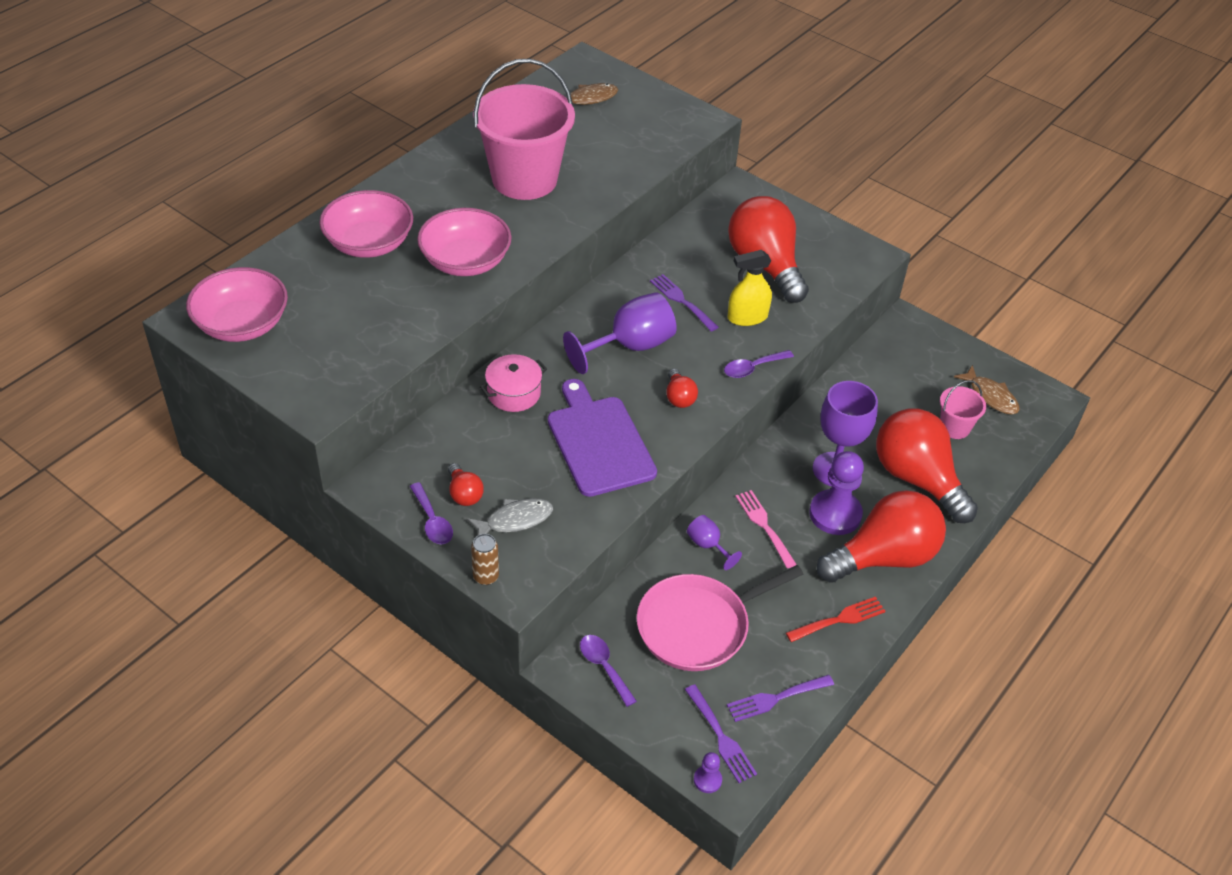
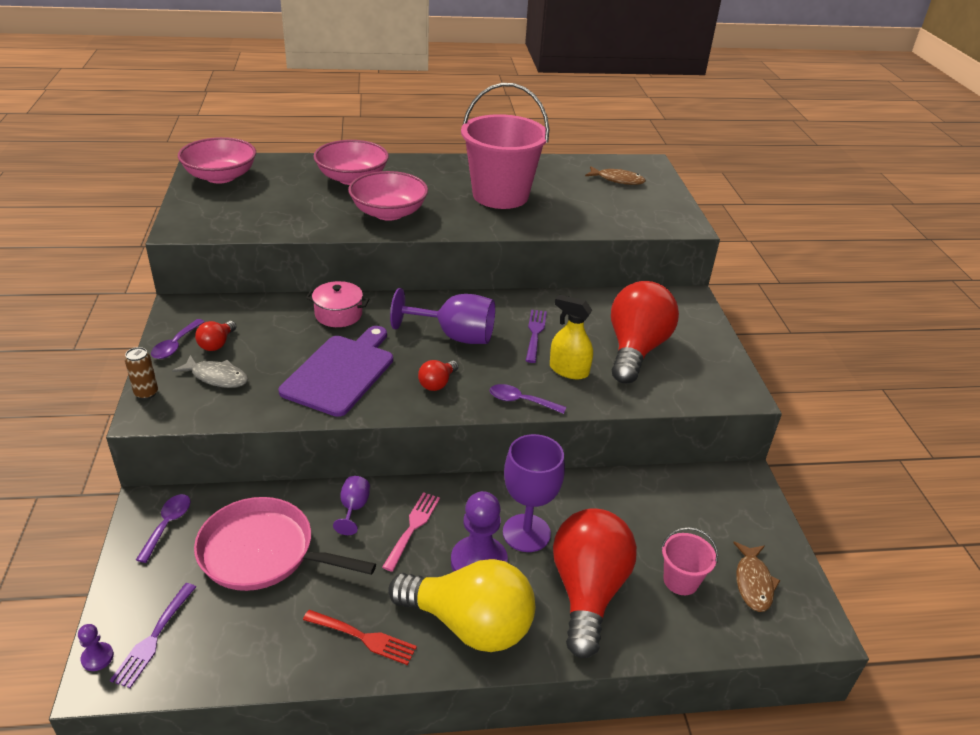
camera: 45 degrees right, 10 degrees down
purple fork [727,675,834,722] -> none
red light bulb [817,490,946,583] -> yellow light bulb [388,559,535,652]

